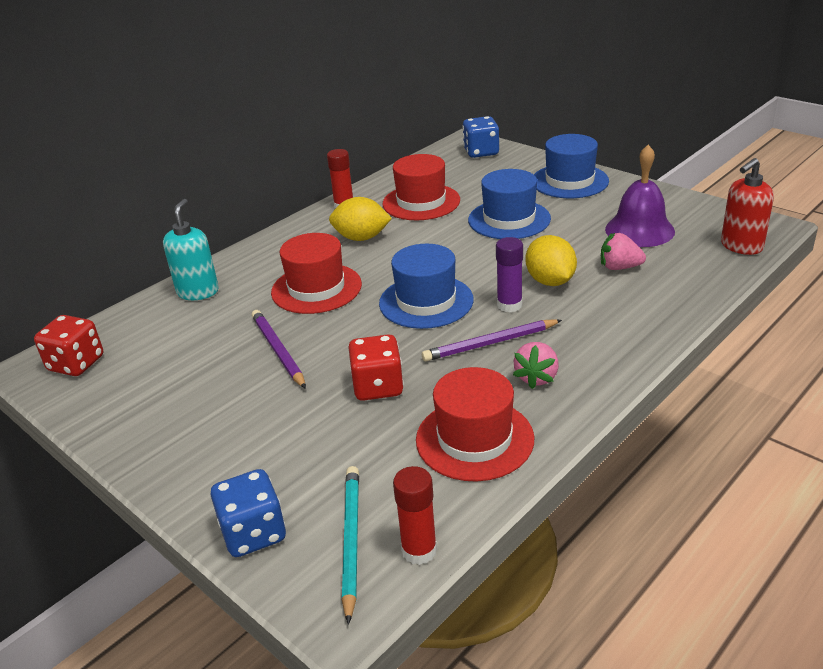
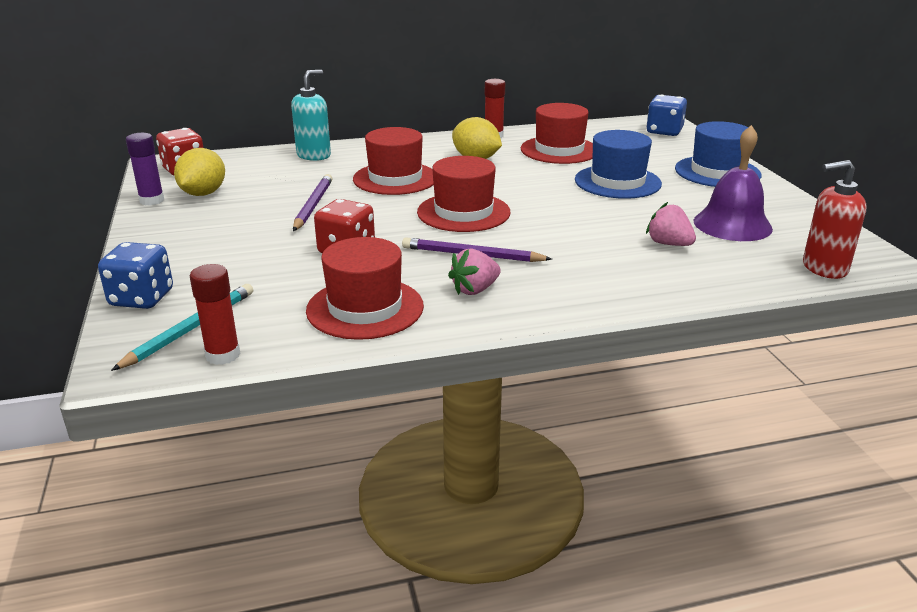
camera: 30 degrees right, 5 degrees down
blue hat [379,244,474,329] -> red hat [417,156,511,232]
purple glue stick [496,237,523,313] -> purple glue stick moved to [126,133,164,206]
yellow lemon [526,235,577,286] -> yellow lemon moved to [174,148,225,196]

